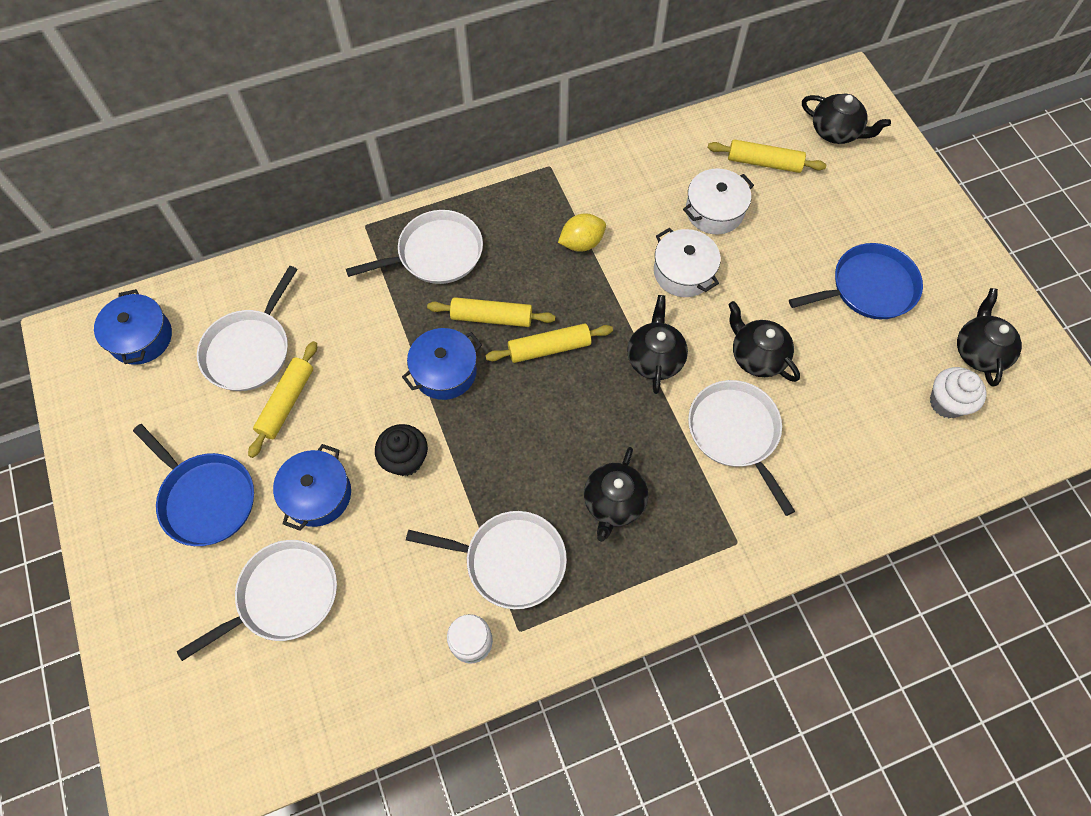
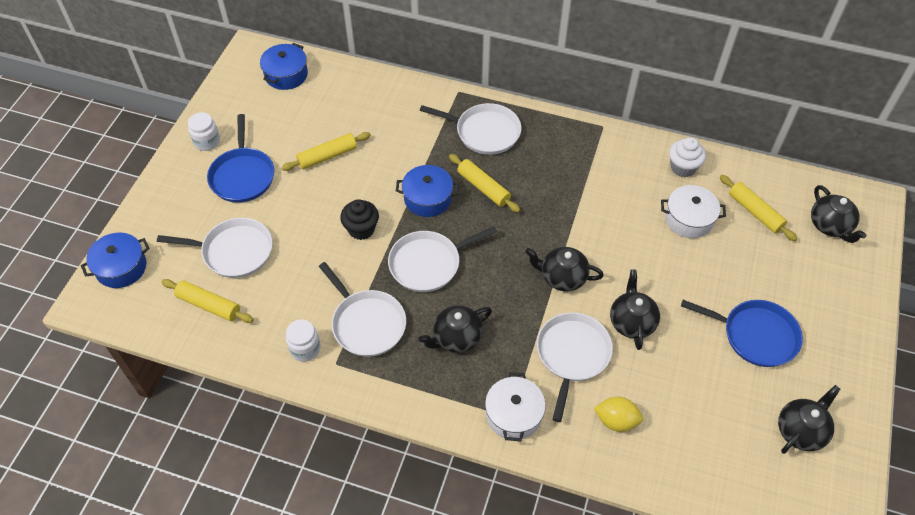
camera: 40 degrees right, 10 degrees down
white pan [197,266,298,391] -> white pan moved to [388,226,497,292]
blue pot [273,444,351,531] -> blue pot moved to [81,233,150,288]
yellow rolling pin [485,323,613,363] -> yellow rolling pin moved to [162,279,254,323]
yellow lemon [558,213,606,252] -> yellow lemon moved to [594,397,643,432]
black teapot [627,295,688,394] -> black teapot turned 120 degrees counterclockwise [525,247,604,291]
white pot [654,228,721,297] -> white pot moved to [485,372,546,441]
white cupcake [930,367,986,418] -> white cupcake moved to [669,137,706,177]
none -> white jar [188,112,220,151]

